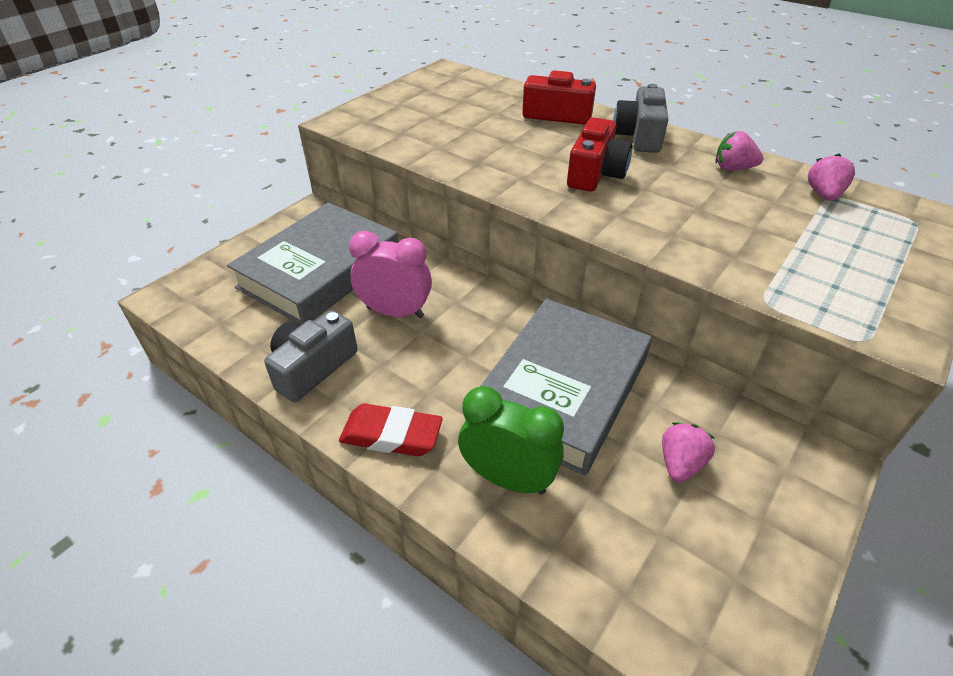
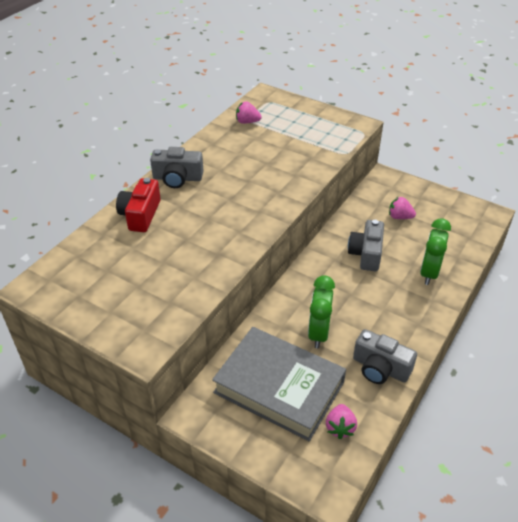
camera: 95 degrees left, 0 degrees up
red eraser [339,403,443,456] -> none
pink clock [349,231,432,319] -> green clock [308,275,335,349]
grey book [481,299,652,476] -> grey camera [348,220,384,271]
red camera [567,117,632,192] -> none
pink strawberry [715,131,764,170] -> pink strawberry moved to [326,404,357,439]

